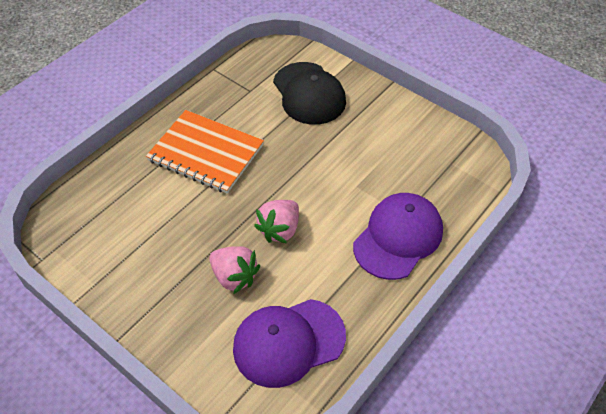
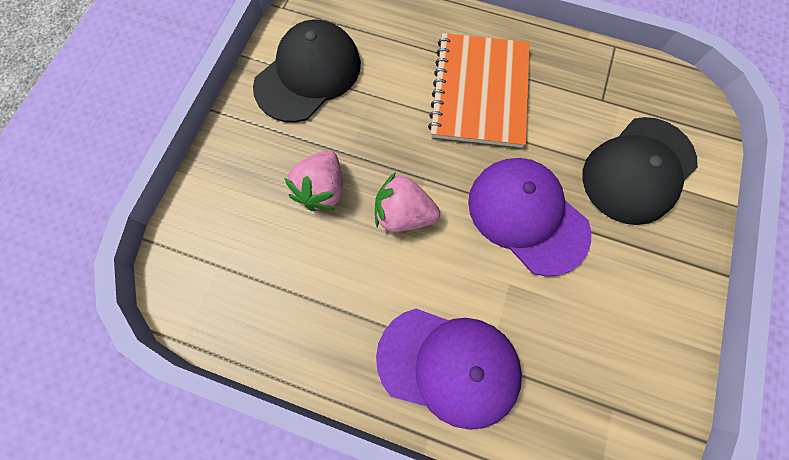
camera: 70 degrees right, 20 degrees up
purple cap [233,299,346,388] -> purple cap moved to [468,158,591,276]
none -> black cap [253,19,361,122]

